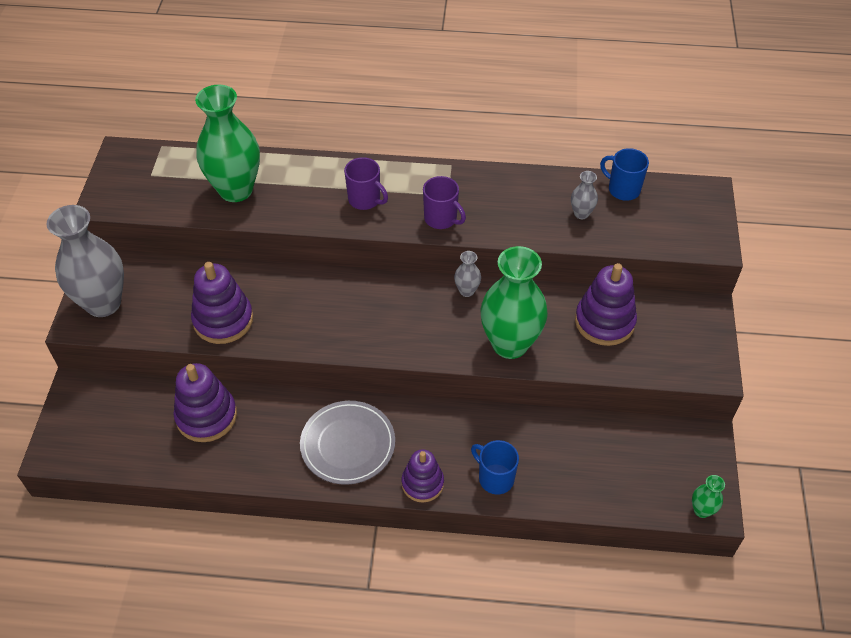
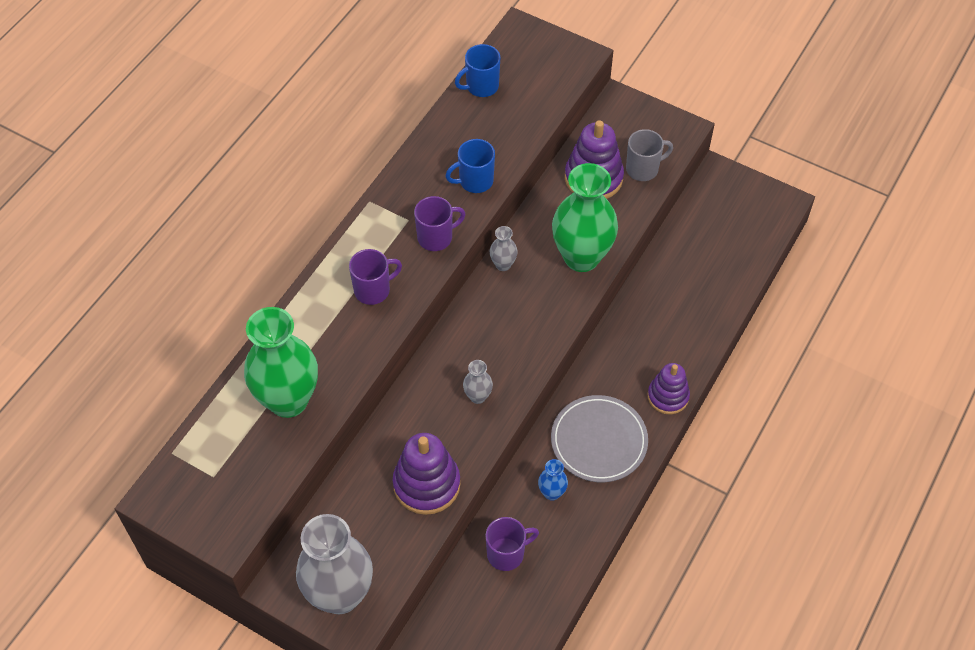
camera: 65 degrees left, 5 degrees up
purple stacking toy [173,363,237,442] -> purple mug [485,517,539,571]
blue mug [471,440,519,495] -> blue mug moved to [445,139,495,193]
grey vase [571,171,598,219] -> grey vase moved to [463,360,493,404]
green vase [692,475,725,518] -> none
none -> blue vase [538,459,568,501]
none -> grey mug [626,129,673,181]

